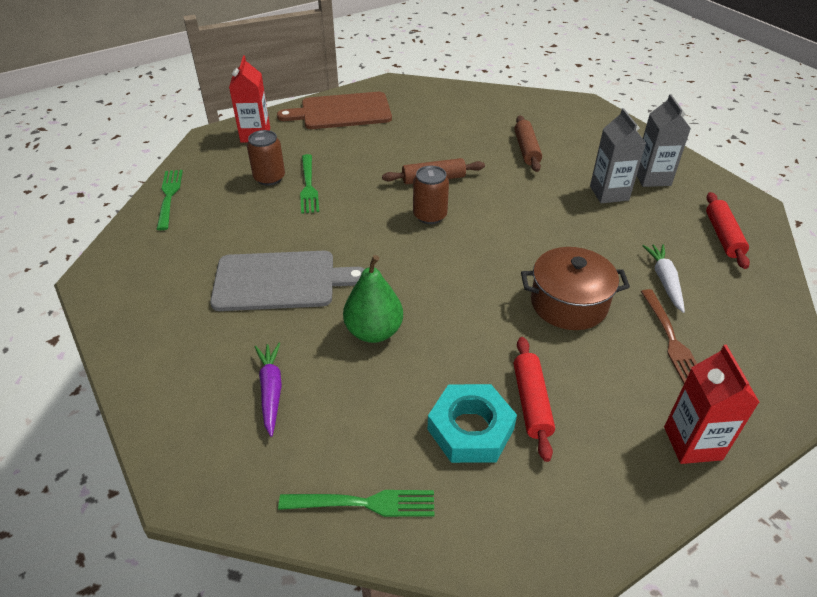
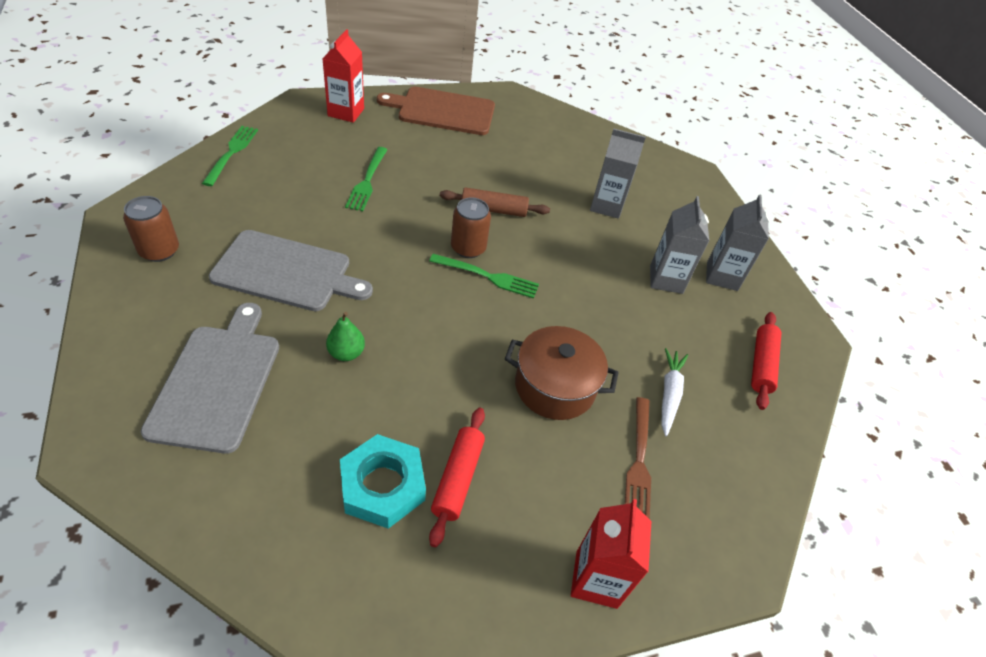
camera: 10 degrees right, 5 degrees up
brown can [247,130,285,186] -> brown can moved to [123,196,179,262]
purple carrot [255,343,282,437] -> grey cutting board [141,303,279,454]
green fork [278,490,434,517] -> green fork moved to [429,254,539,299]
green pear [343,255,403,343] -> green pear [326,312,365,361], size x0.62
brown rolling pin [514,115,542,172] -> grey carton [590,129,646,219]

